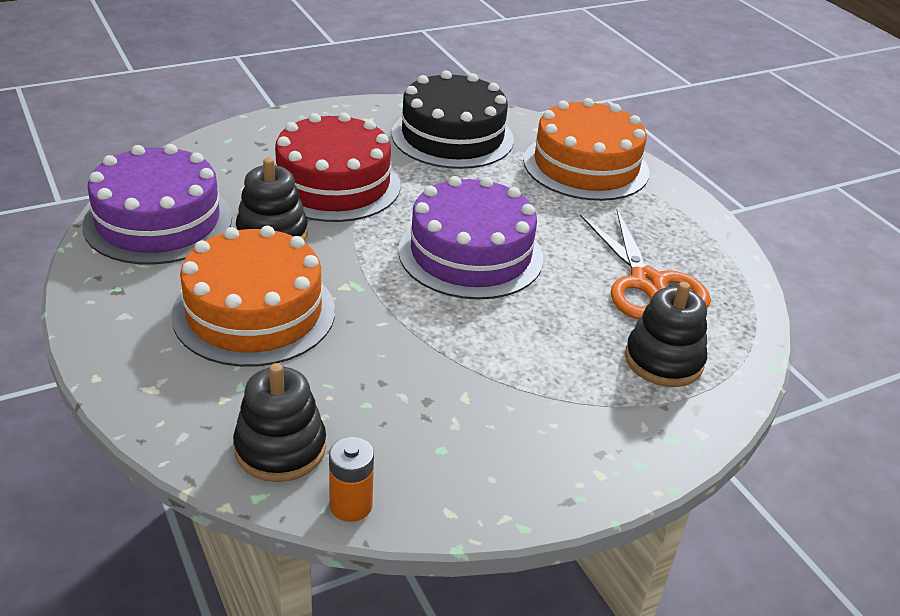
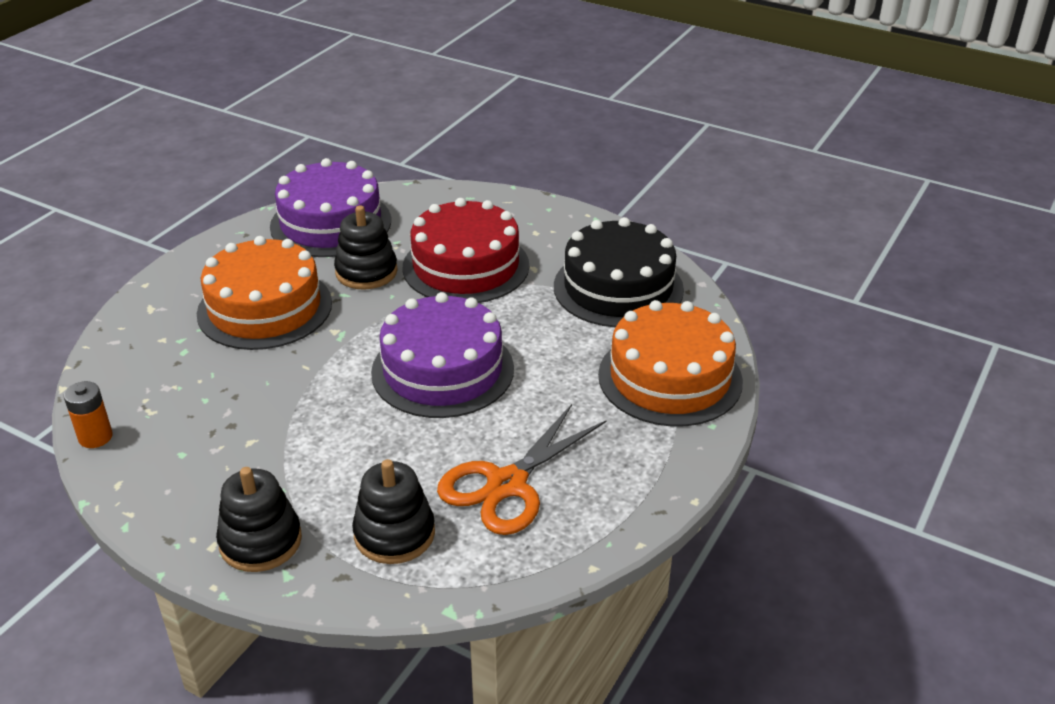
camera: 60 degrees right, 0 degrees up
black stacking toy [233,363,326,482] -> black stacking toy moved to [216,467,302,572]

